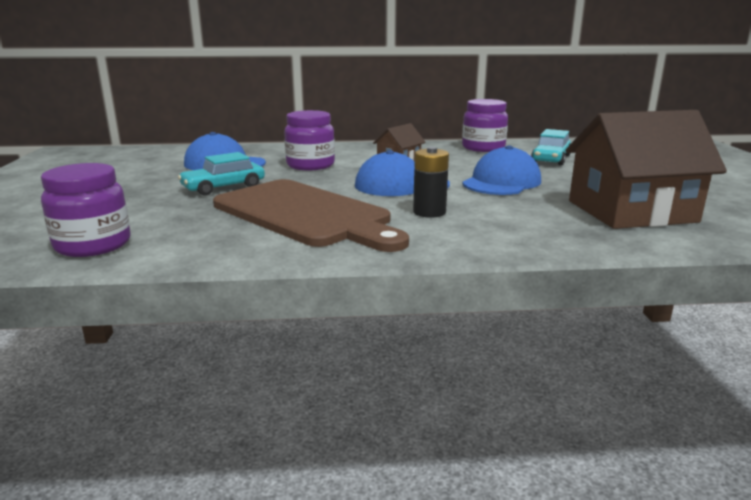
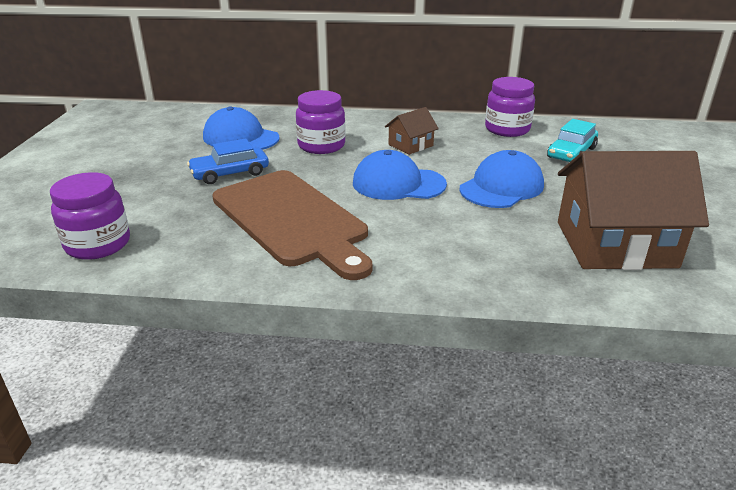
camera: 10 degrees right, 10 degrees up
turquoise car [178,152,265,196] -> blue car [187,139,269,184]
black battery [413,147,449,218] -> none

